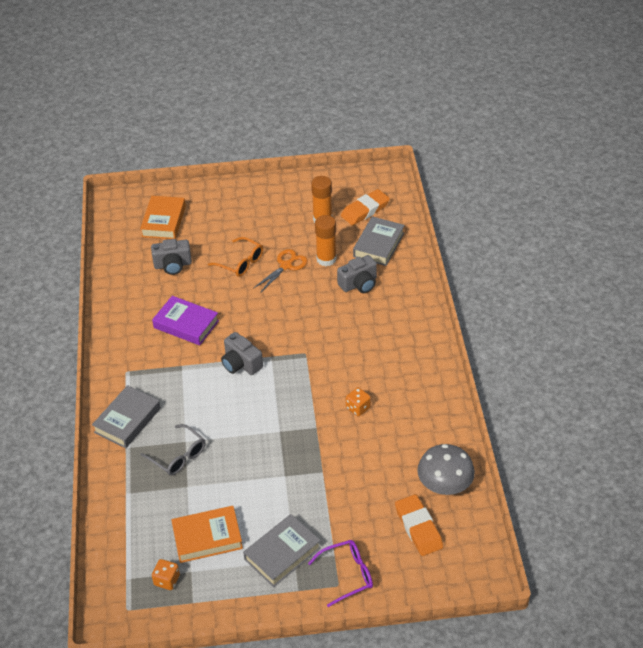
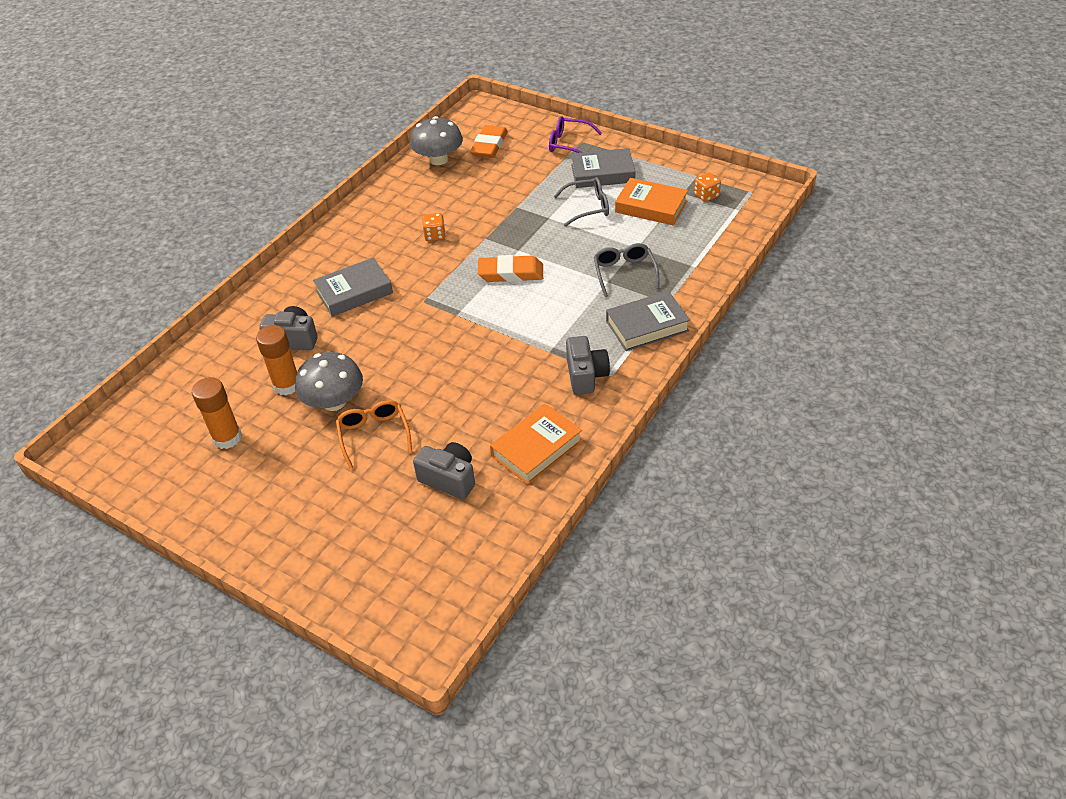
camera: 140 degrees left, 0 degrees up
orange book [140,196,186,239] -> orange book moved to [490,404,583,485]
purple book [152,296,219,345] -> none
grey camera [221,332,263,375] -> grey camera moved to [566,336,610,395]
orange scissors [254,249,308,293] -> grey mushroom [295,352,363,411]
orange eraser [341,189,390,225] -> orange eraser moved to [478,255,543,282]
grey book [353,216,405,266] -> grey book moved to [313,258,393,317]
none -> grey glasses [554,177,609,227]

